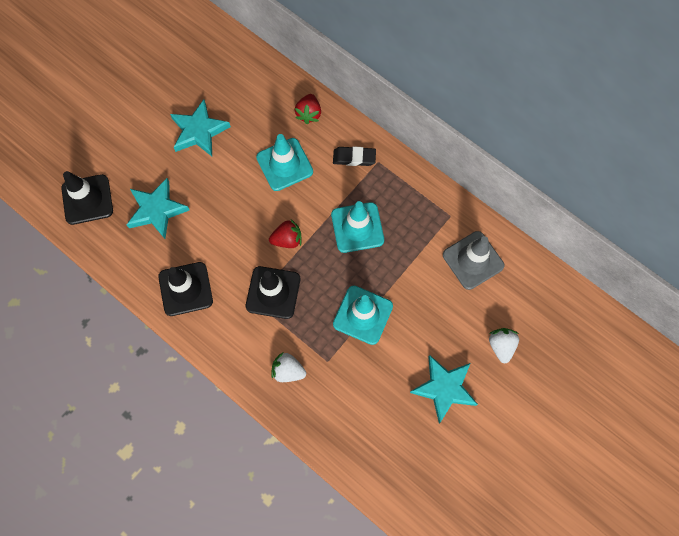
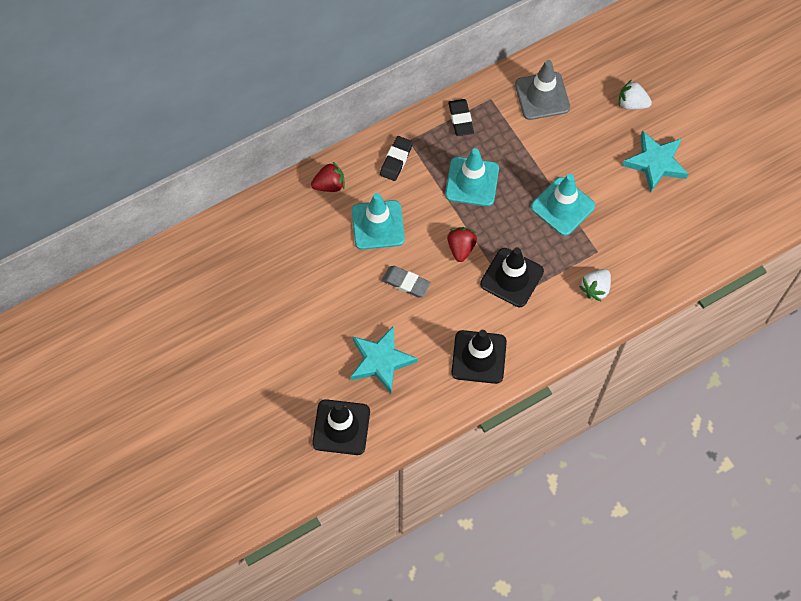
camera: 70 degrees left, 5 degrees down
turquoise star [170,100,231,156] -> none
red strawberry [295,94,321,124] -> red strawberry turned 45 degrees counterclockwise [311,161,345,192]
none -> grey eraser [382,266,431,298]
none -> black eraser [448,99,474,136]

